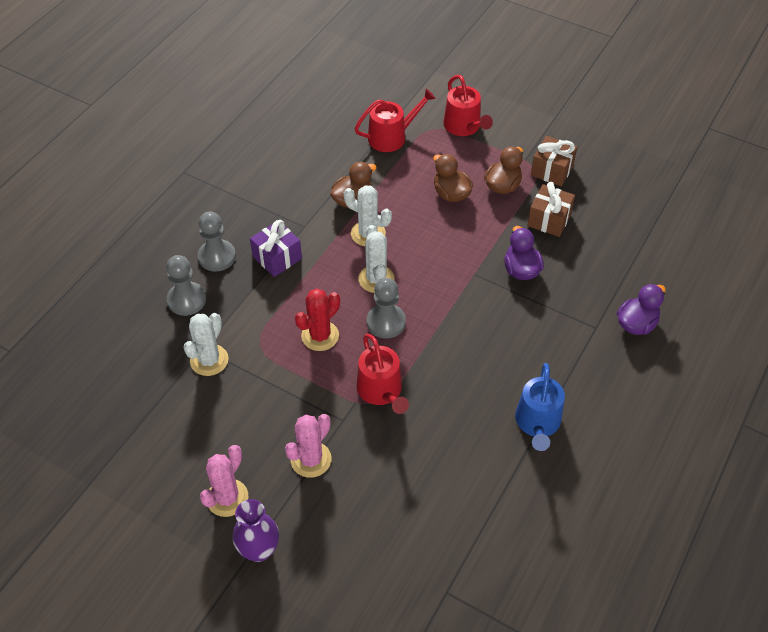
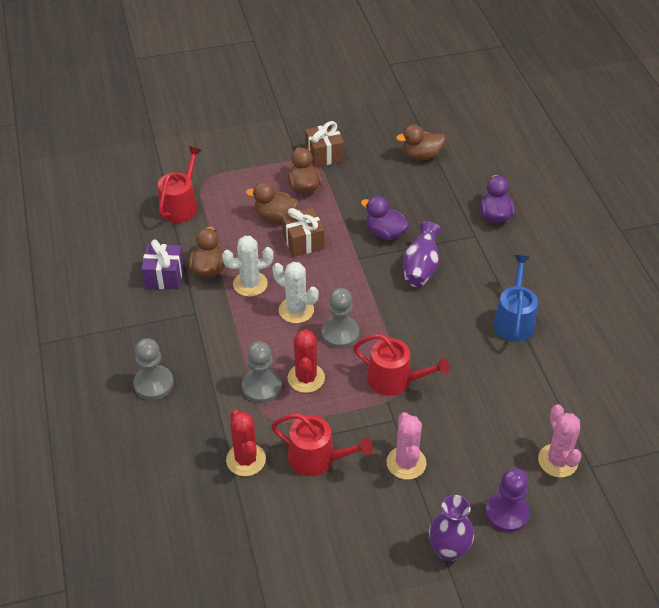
camera: 45 degrees left, 5 degrees down
grey pawn [166,255,206,316] -> grey pawn moved to [242,341,282,403]
white cactus [183,313,228,376] -> red cactus [226,410,266,476]
pink cactus [200,445,248,517] -> pink cactus moved to [538,404,582,478]
purple gift [250,220,302,277] -> purple gift moved to [141,239,184,290]
red watering can [443,75,493,136] -> red watering can moved to [271,414,373,476]
blue watering can [515,363,565,451] -> blue watering can turned 135 degrees counterclockwise [493,255,538,342]
brown gift [527,182,575,237] -> brown gift moved to [282,208,324,257]
none -> brown duck [396,125,445,160]
none -> purple vase [403,221,441,287]
none -> purple pawn [485,468,530,533]

